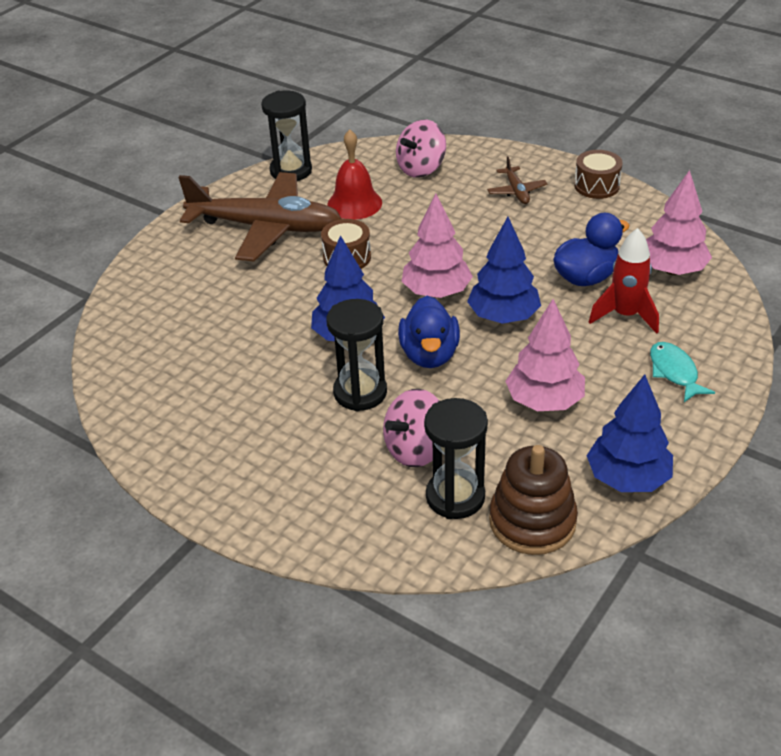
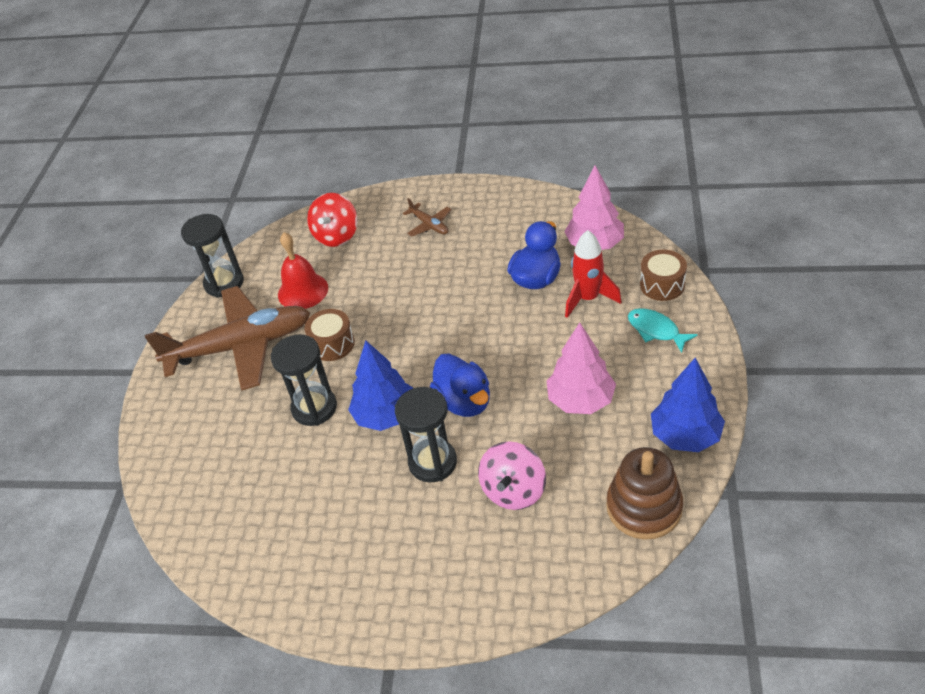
camera: 25 degrees left, 5 degrees up
pink spinning top [396,120,446,178] -> red spinning top [307,193,357,247]
pink tree [402,193,473,298] -> none
black hourglass [424,398,488,519] -> black hourglass moved to [271,335,337,426]
blue tree [467,217,541,324] -> none
brown drum [574,150,623,199] -> brown drum moved to [640,250,687,301]

